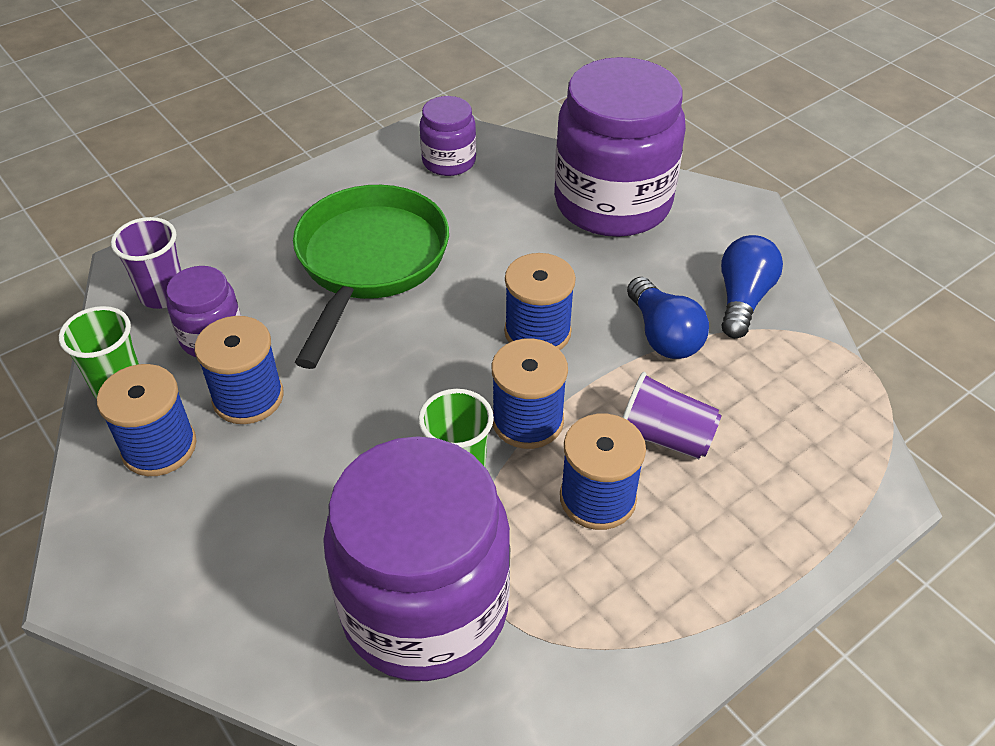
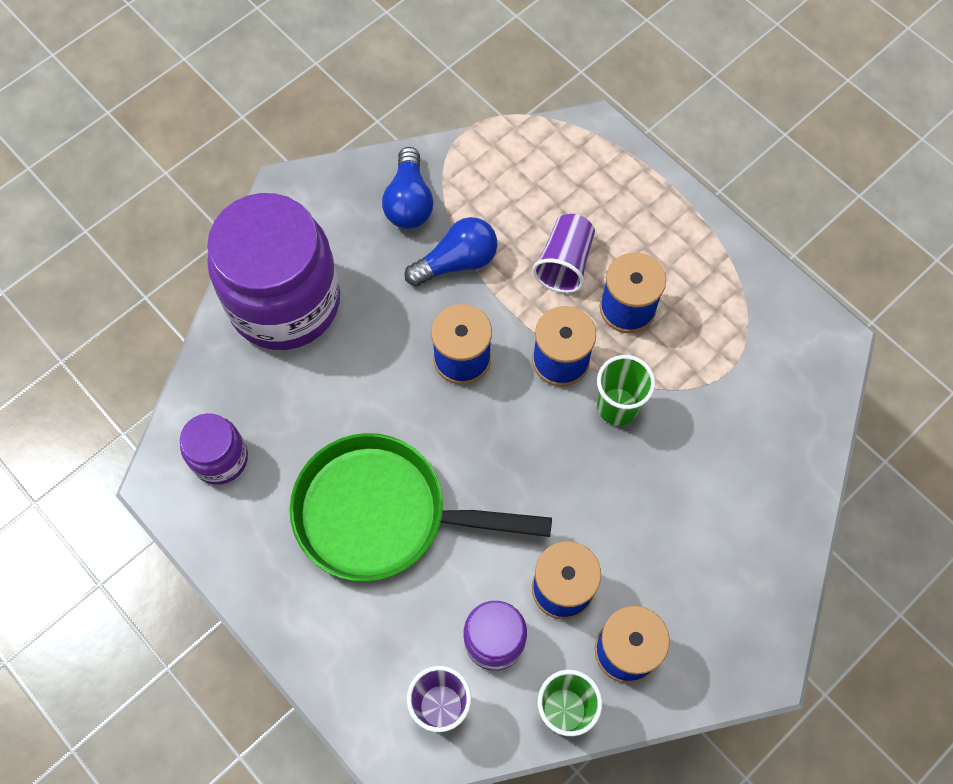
camera: 95 degrees left, 20 degrees up
purple jar [323,436,510,681] -> none
blue light bulb [721,235,783,338] -> blue light bulb turned 105 degrees counterclockwise [382,147,433,229]

